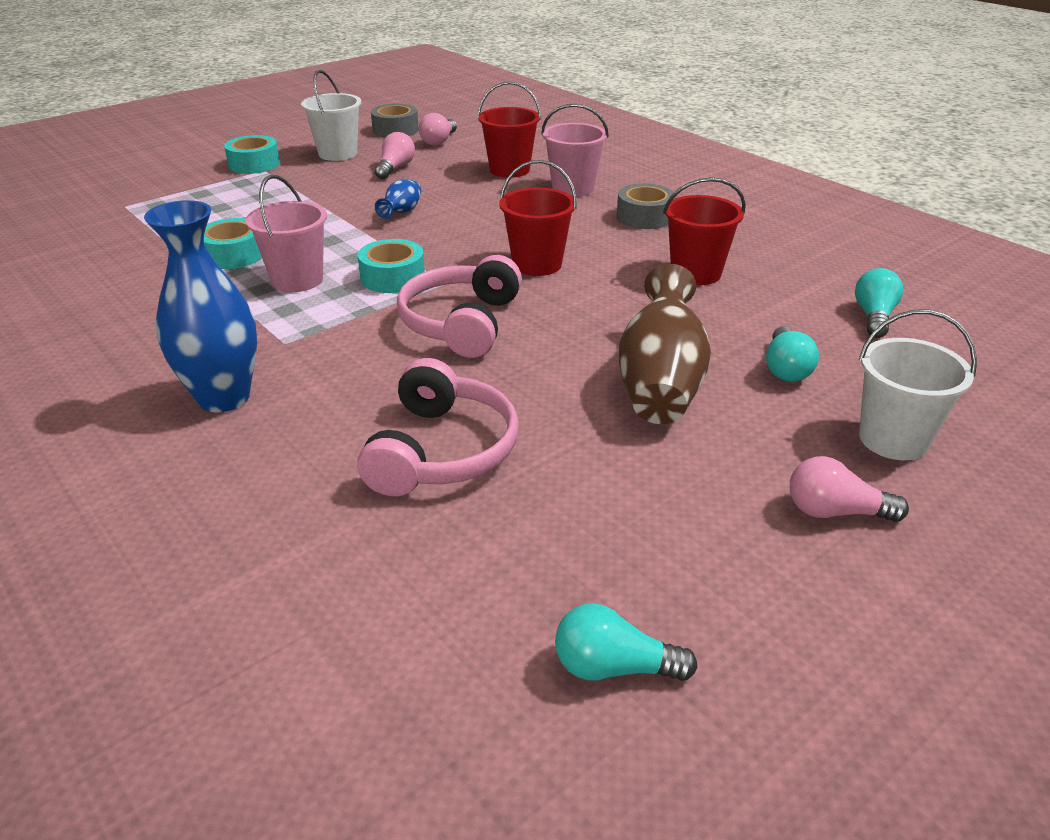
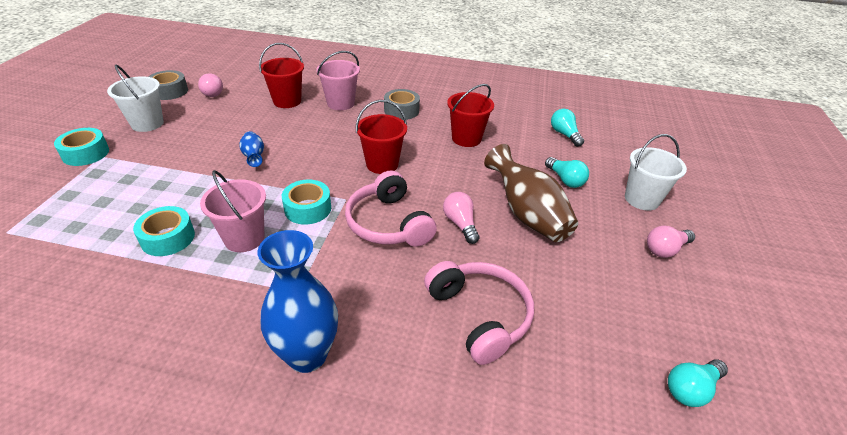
camera: 40 degrees left, 5 degrees up
pink light bulb [375,132,415,179] -> pink light bulb moved to [443,192,479,244]

